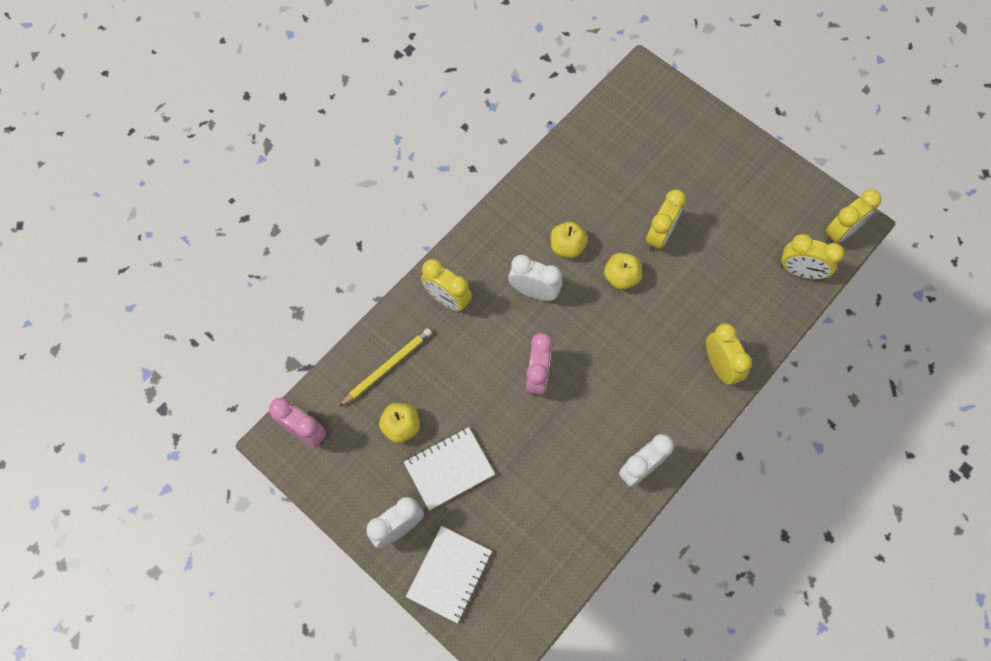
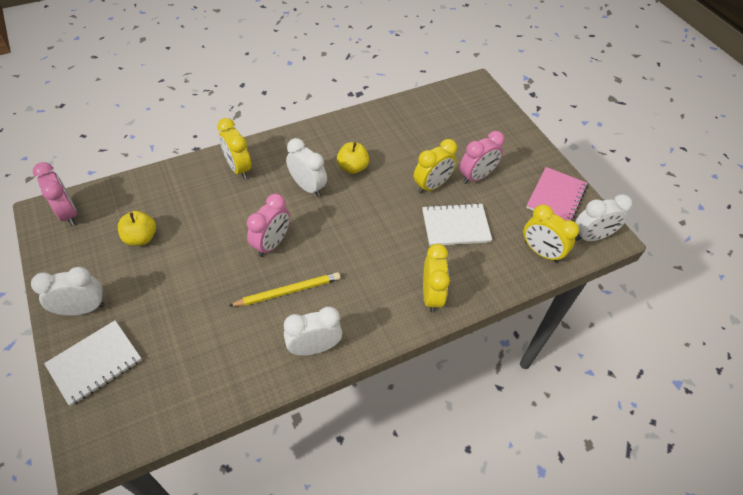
camera: 20 degrees right, 15 degrees down
yellow pencil [339,328,432,407] -> yellow pencil moved to [229,272,341,306]
white notebook [404,427,495,511] -> white notebook moved to [422,203,492,246]
yellow apple [604,253,642,290] -> none
yellow clock [825,189,881,244] -> white clock [575,194,632,241]
none -> pink clock [460,131,504,184]
none -> pink notebook [526,167,587,221]

